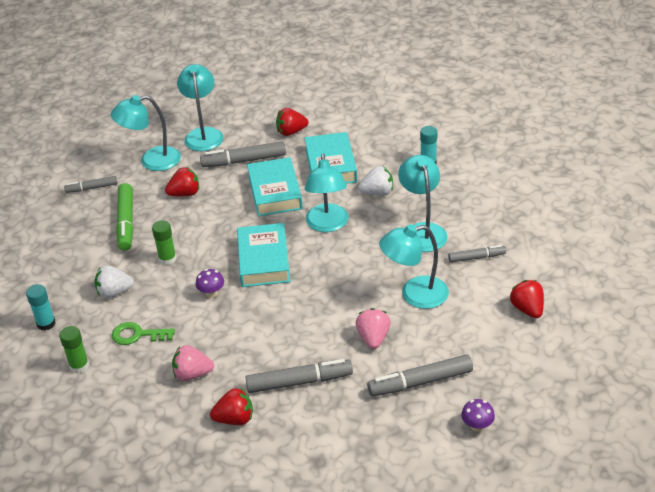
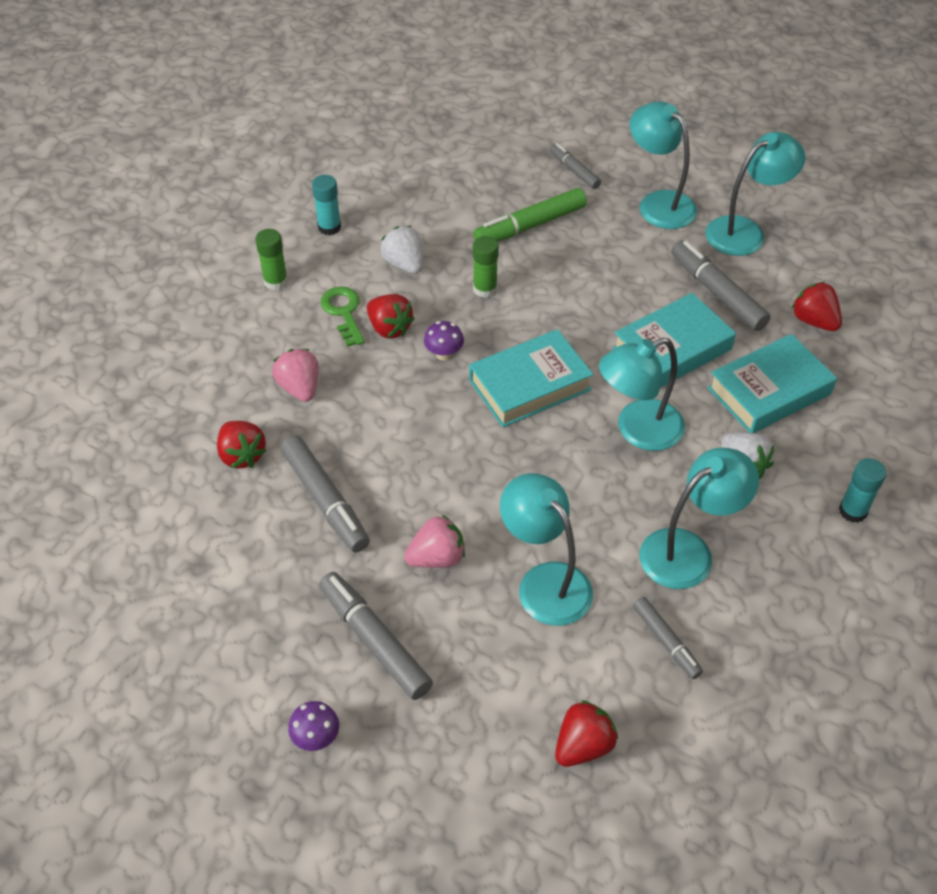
camera: 65 degrees right, 10 degrees up
red strawberry [165,167,199,196] -> red strawberry moved to [367,294,415,339]

